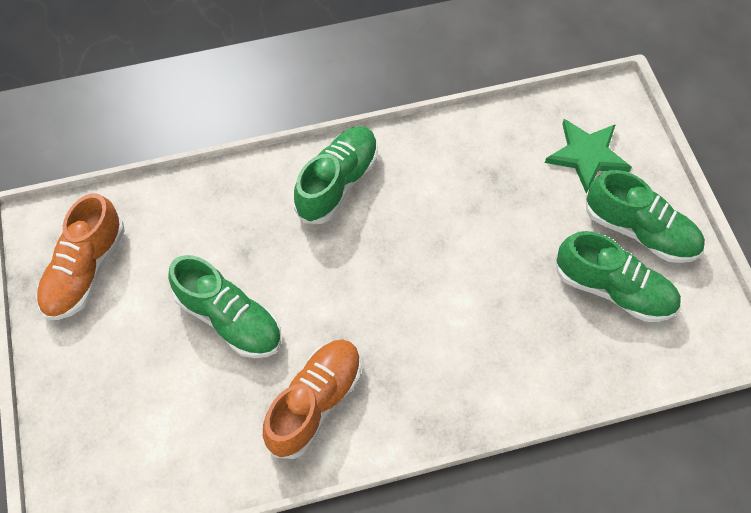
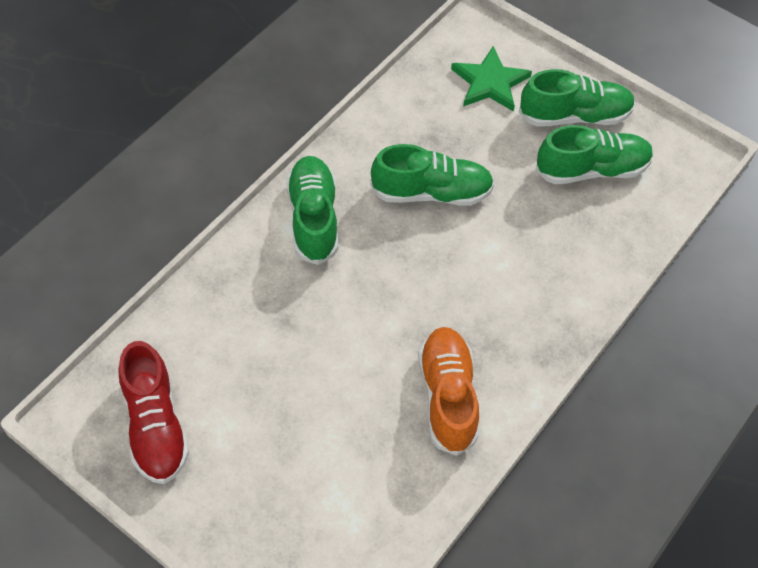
camera: 40 degrees left, 5 degrees down
orange shoe [36,193,125,320] -> red shoe [118,341,189,484]
green shoe [168,255,281,358] -> green shoe moved to [370,144,494,206]

